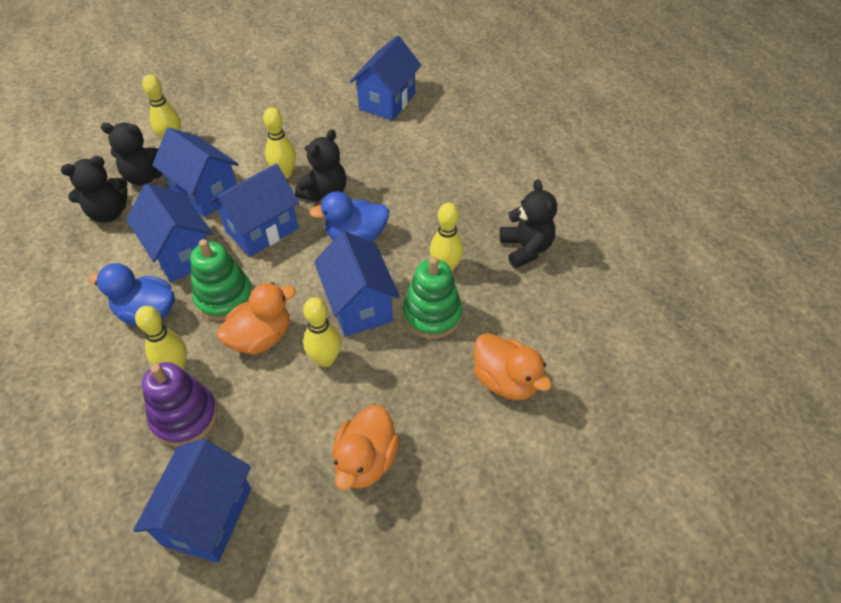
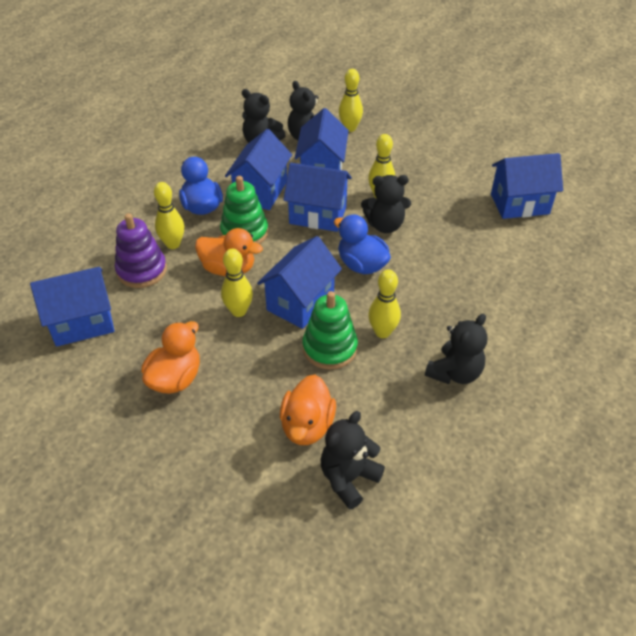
camera: 55 degrees right, 5 degrees down
orange duck [332,405,400,490] -> orange duck turned 135 degrees clockwise [141,321,200,394]
none -> black teddy bear [321,411,385,510]

